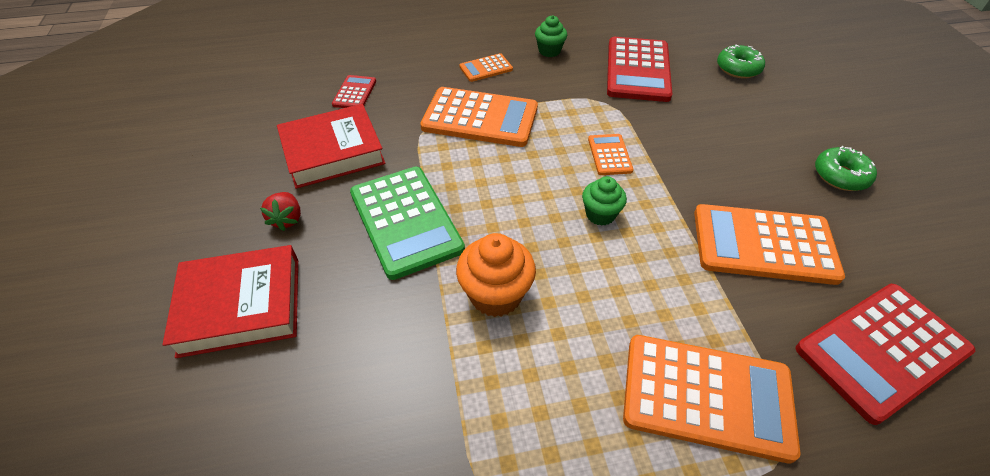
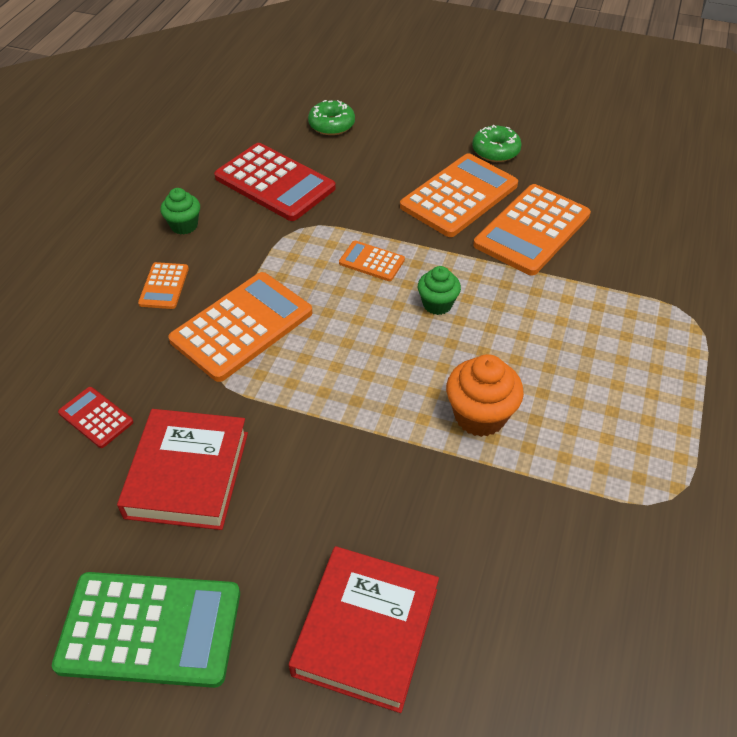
camera: 60 degrees left, 0 degrees up
red strawberry [260,192,301,231] -> none
green calculator [350,166,465,280] -> green calculator moved to [52,572,240,688]
orange calculator [623,335,800,464] -> orange calculator moved to [400,153,518,237]
red calculator [795,284,975,425] -> none

